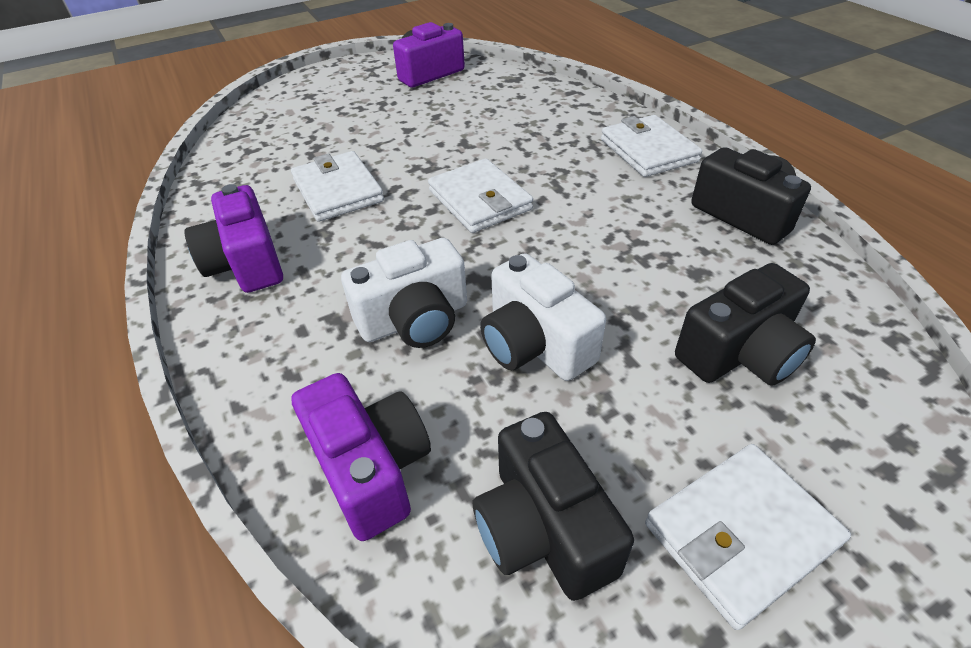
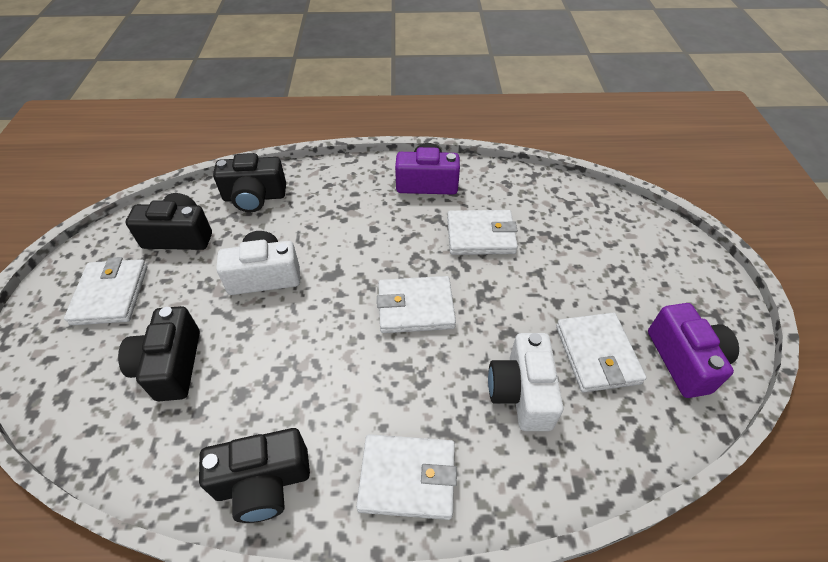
camera: 115 degrees right, 5 degrees up
purple camera [291,373,431,541] -> black camera [213,153,286,212]
white camera [341,238,467,348] -> white camera moved to [488,333,563,431]
none -> white wallet [556,313,647,392]

